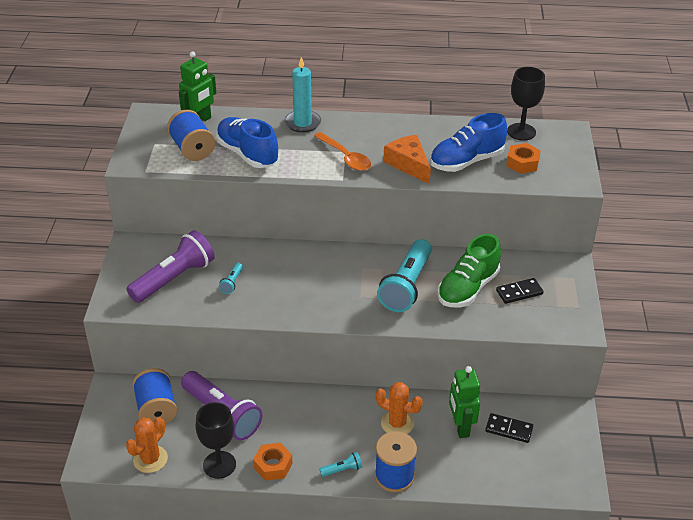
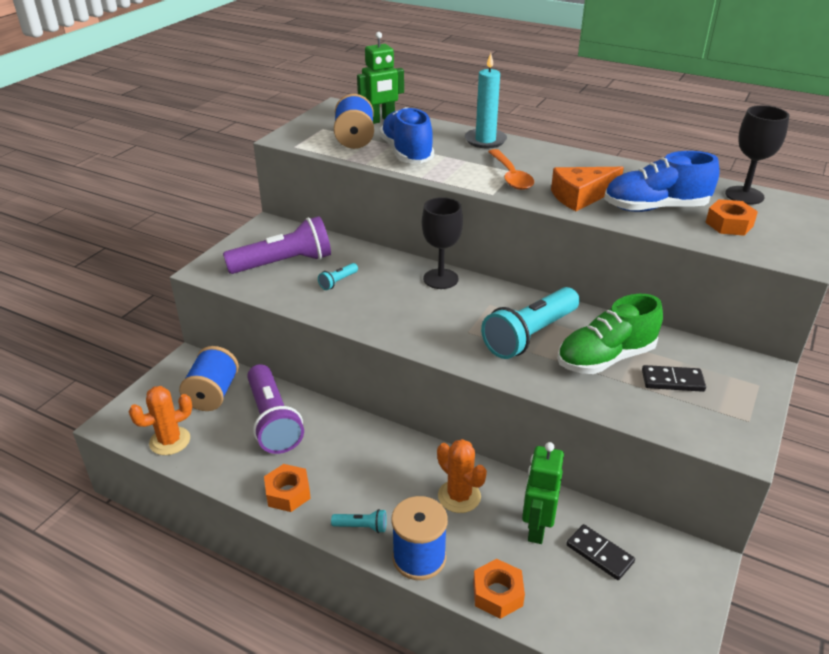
camera: 25 degrees right, 5 degrees down
black goblet [196,402,236,479] -> black goblet moved to [422,197,463,289]
orange cheese [383,135,431,184] -> orange cheese turned 105 degrees counterclockwise [551,167,624,211]
none -> orange nut [473,559,525,619]

